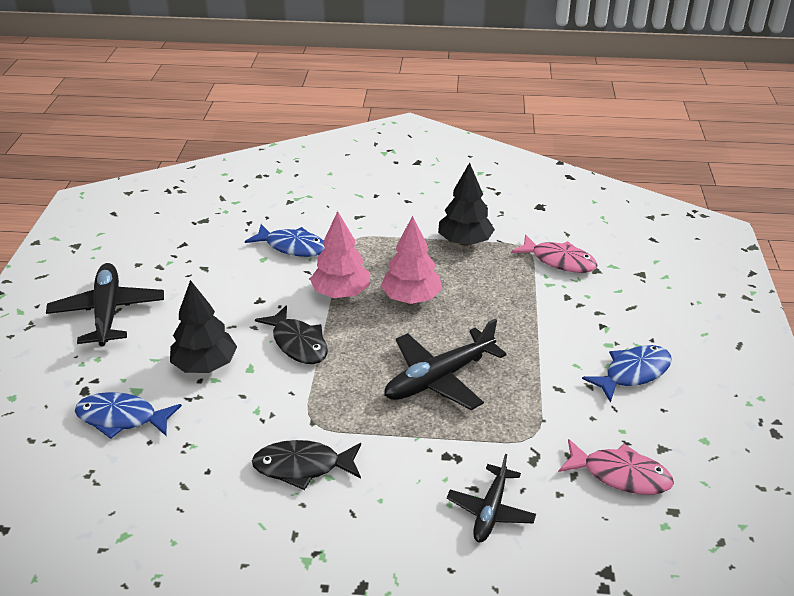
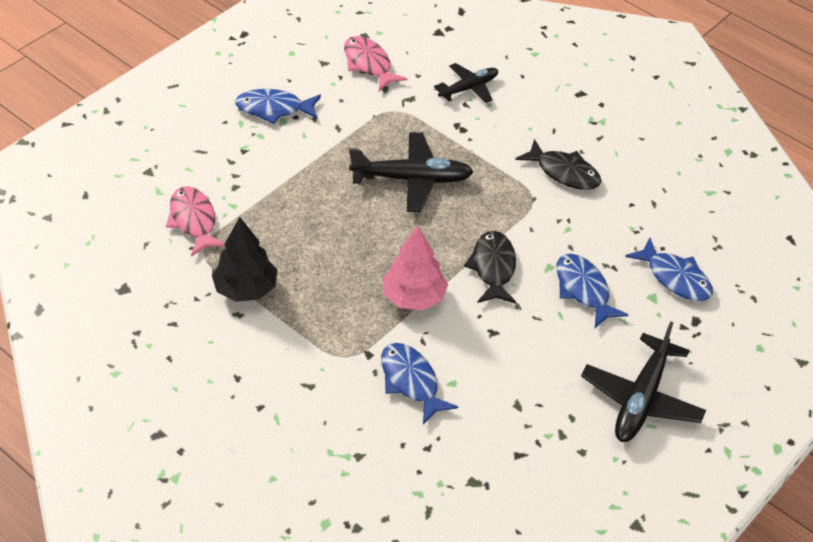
camera: 145 degrees left, 10 degrees up
black tree [170,280,237,373] -> blue fish [556,254,628,328]
pink tree [381,216,442,304] -> none

